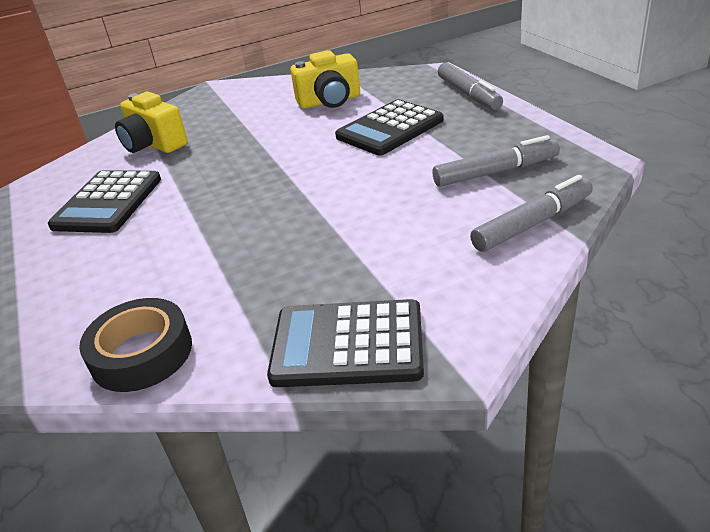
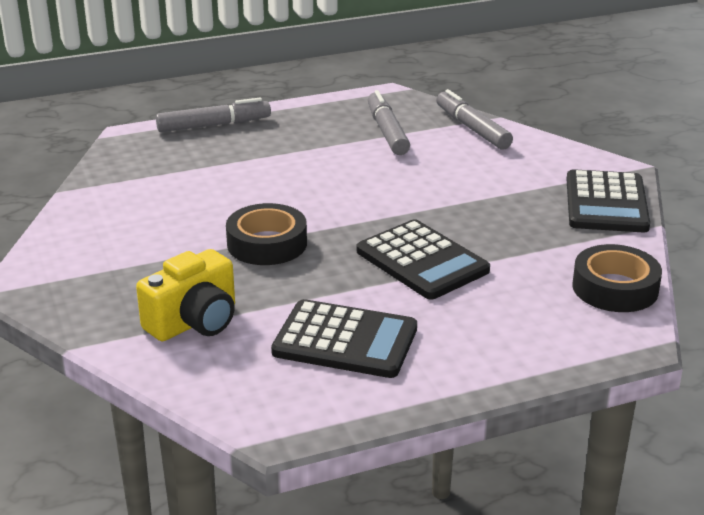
camera: 90 degrees left, 5 degrees down
yellow camera [290,50,360,109] -> none
black calculator [335,100,444,155] -> black calculator moved to [357,219,490,300]
none -> black tape [226,203,307,265]

